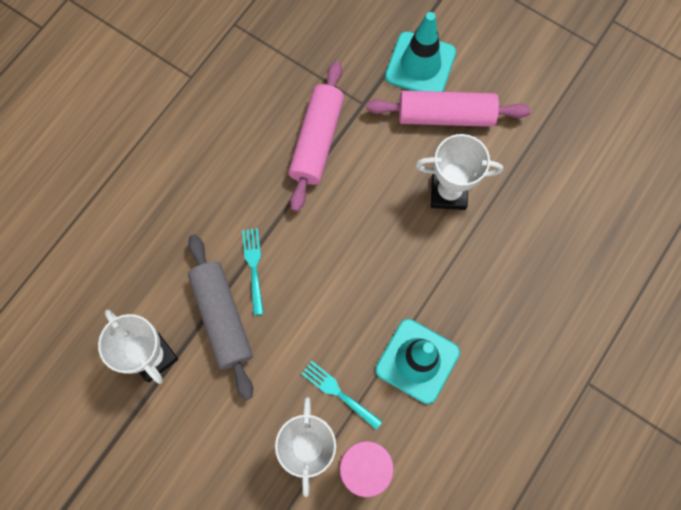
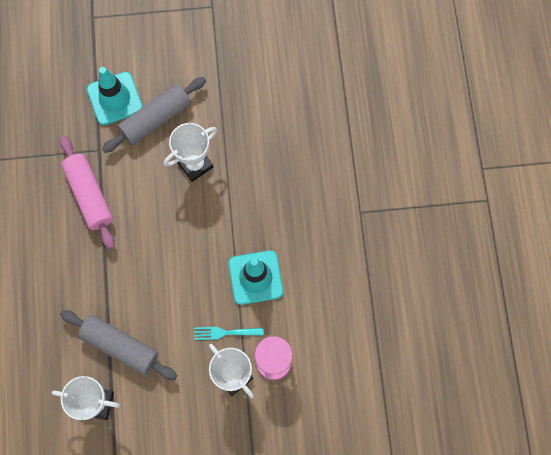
camera: 40 degrees left, 0 degrees up
turquoise fork [242,228,264,315] -> none
pink rolling pin [366,91,531,127] -> grey rolling pin [102,77,206,153]

